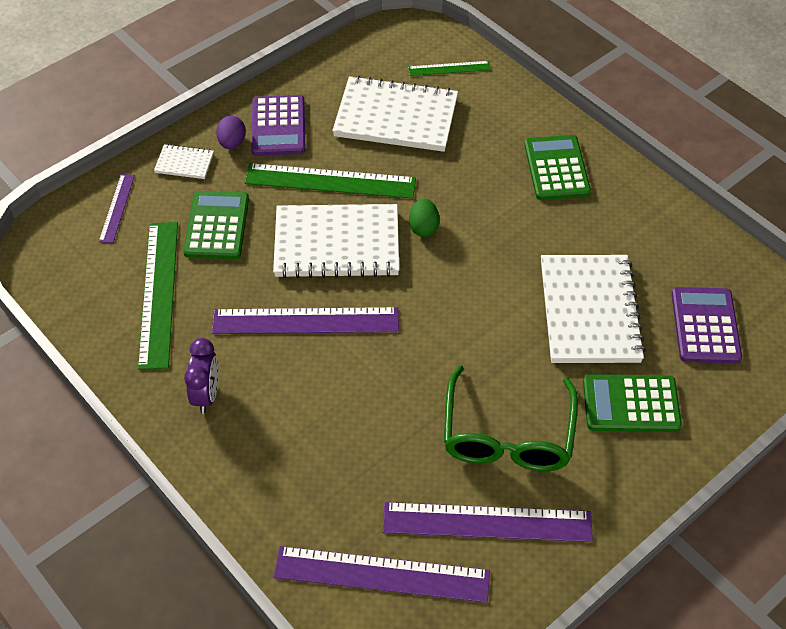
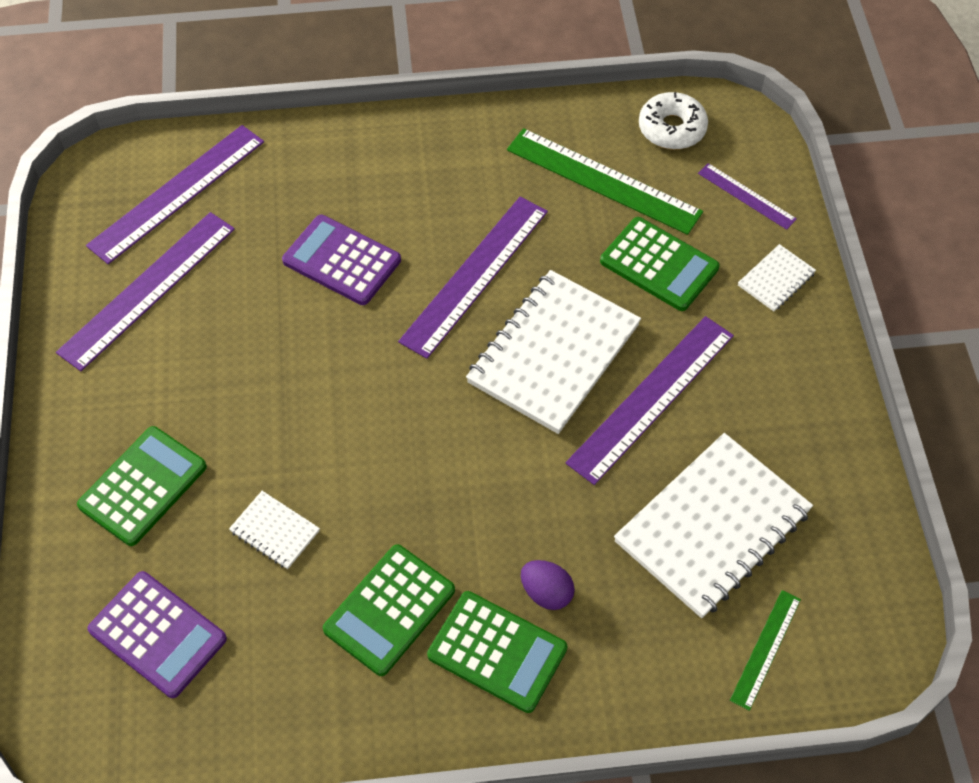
camera: 125 degrees right, 5 degrees up
purple clock [184,338,219,413] -> none
purple egg [216,116,246,149] -> purple egg moved to [521,560,575,610]
green ruler [244,163,416,198] -> purple ruler [565,316,734,485]
purple calculator [252,95,306,156] -> purple calculator moved to [282,215,401,305]
green egg [409,199,439,237] -> none
green glasses [444,365,578,471] -> none
white notebook [541,255,646,363] -> white notebook [229,491,320,569], size x0.45
none -> green calculator [323,544,455,676]
none -> white donut [639,92,708,149]

